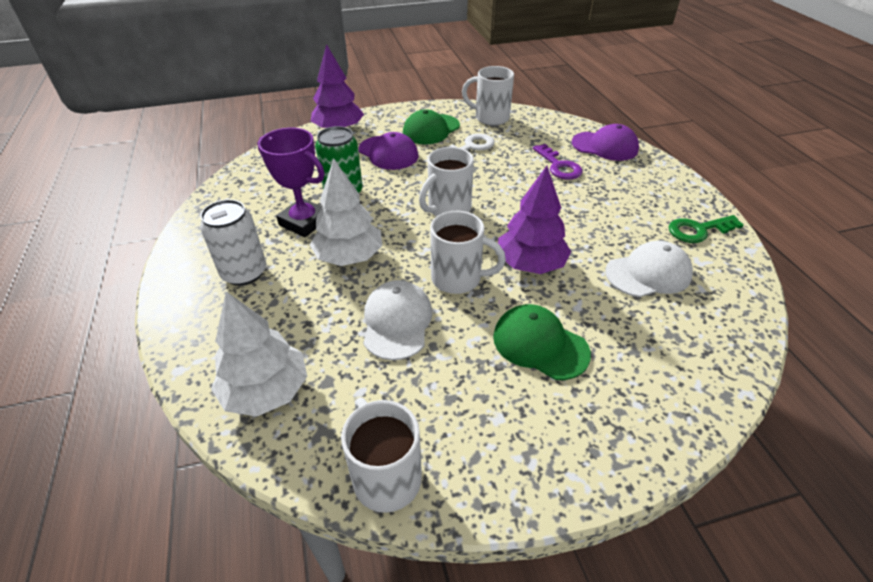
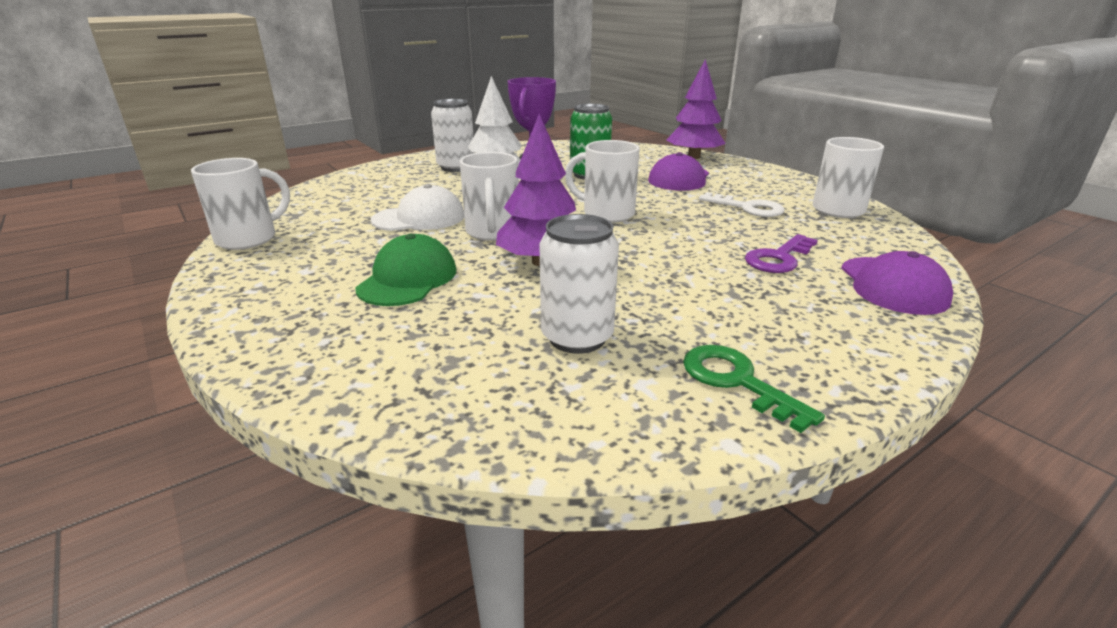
camera: 70 degrees right, 15 degrees down
white tree [211,291,307,417] -> none
green cap [403,109,460,144] -> none
white cap [605,241,693,297] -> white can [539,214,619,354]

